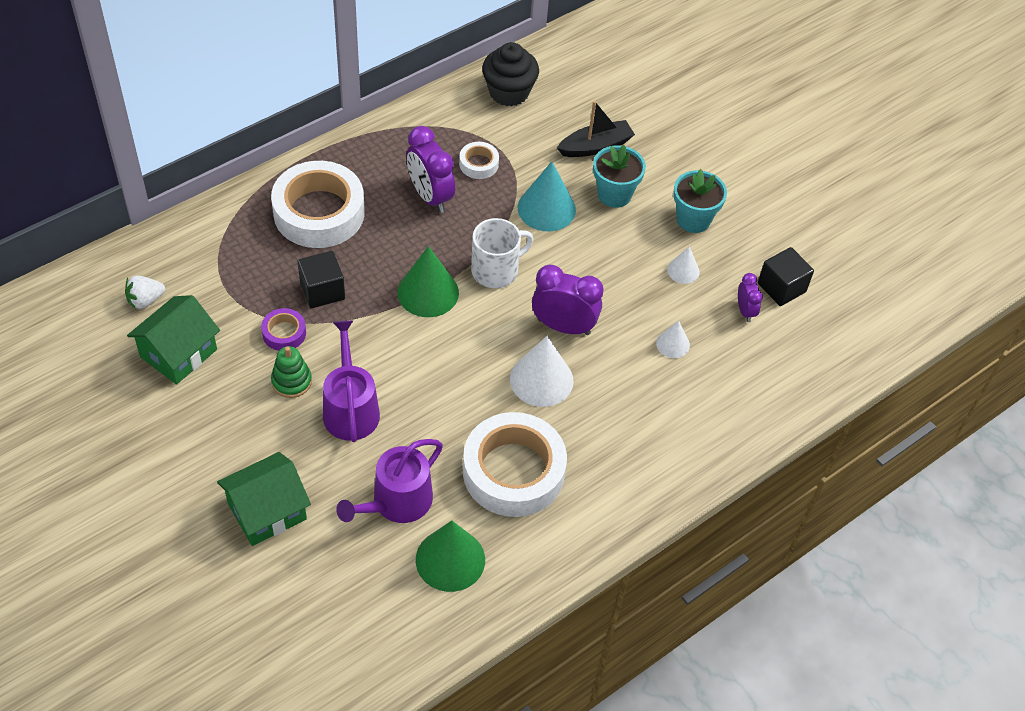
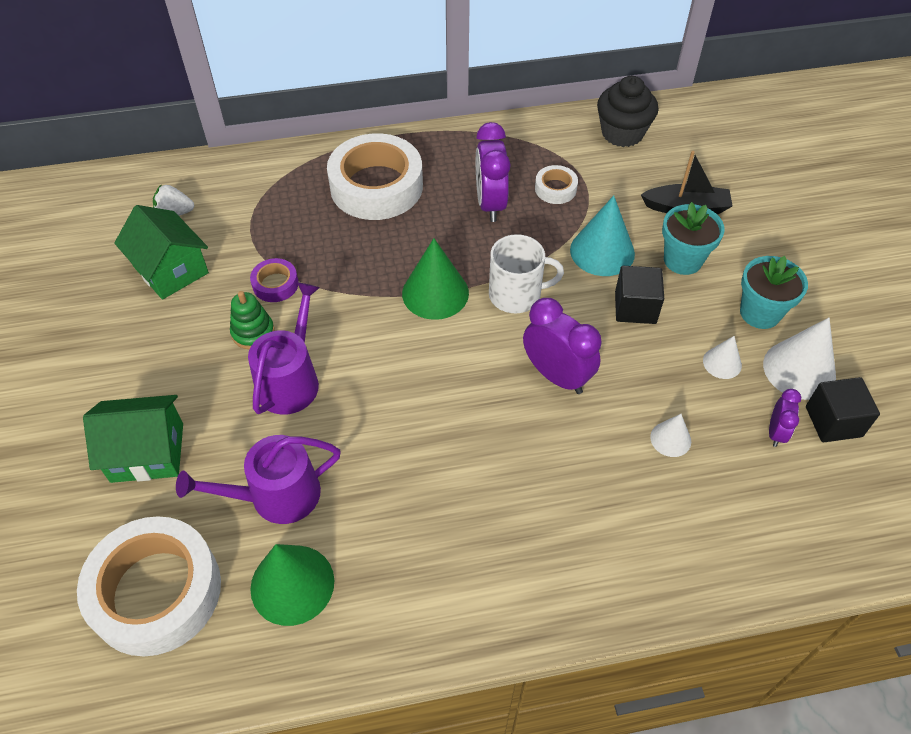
camera: 30 degrees right, 0 degrees up
green house [127,295,220,385] -> green house turned 75 degrees clockwise [114,205,209,300]
black cube [298,251,345,308] -> black cube moved to [615,266,664,324]
white tape [463,412,567,517] -> white tape moved to [77,516,221,656]
white cone [510,336,574,407] -> white cone moved to [763,317,836,400]

